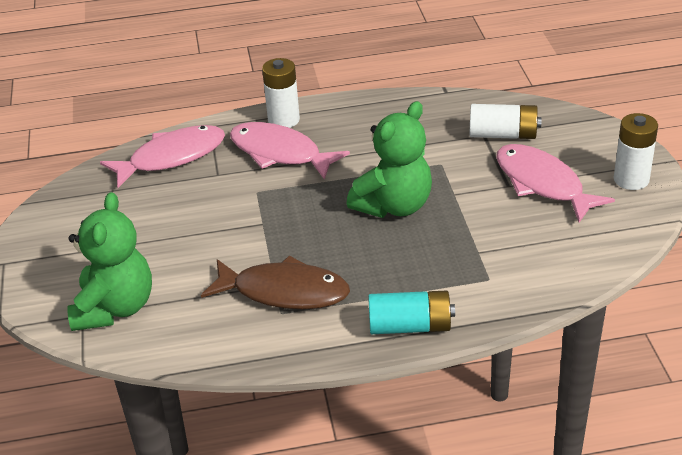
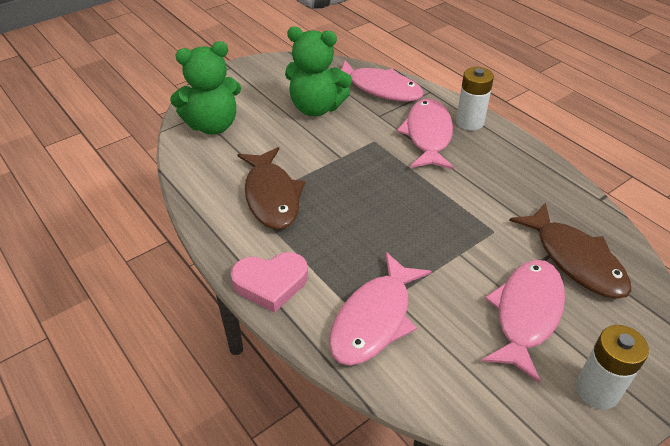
camera: 60 degrees right, 5 degrees up
green teddy bear [347,101,432,218] -> green teddy bear moved to [285,26,352,116]
turquoise battery [368,290,455,334] -> pink heart [231,252,308,312]
white battery [470,104,542,139] -> brown fish [509,202,631,299]
none -> pink fish [329,252,432,366]

